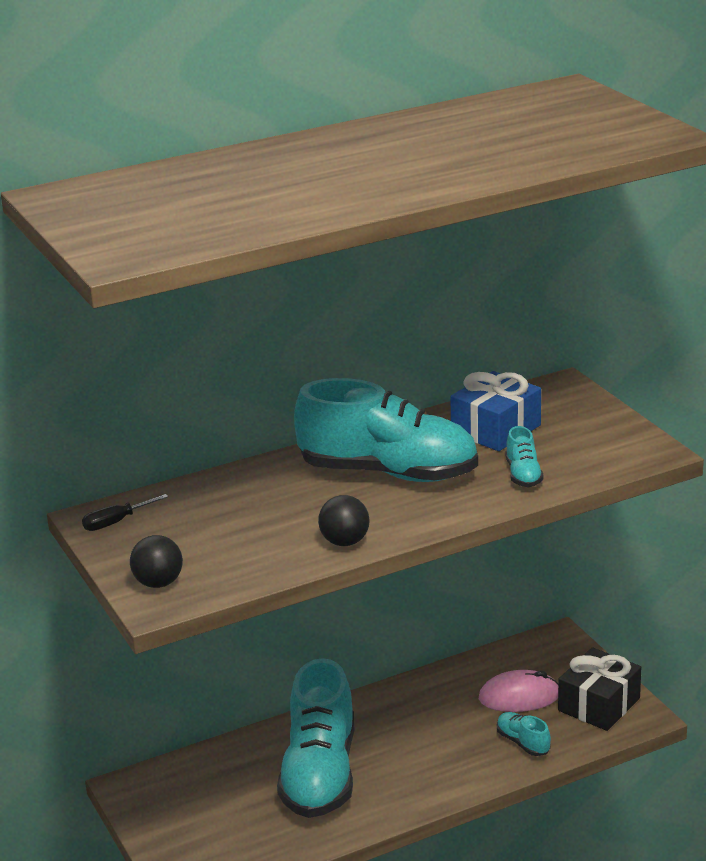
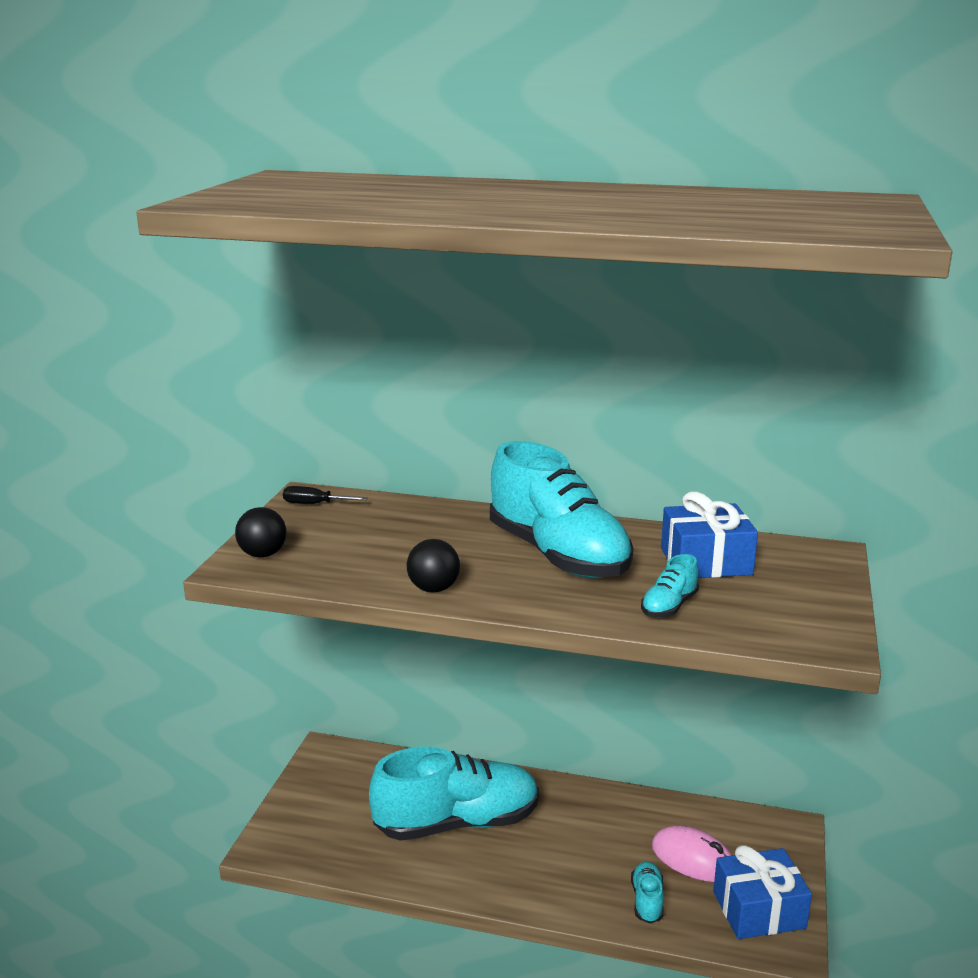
camera: 40 degrees right, 5 degrees down
turquoise shoe [277,658,354,818] -> turquoise shoe turned 150 degrees counterclockwise [369,747,539,841]
black gift [558,647,641,731] -> blue gift [713,845,812,939]

